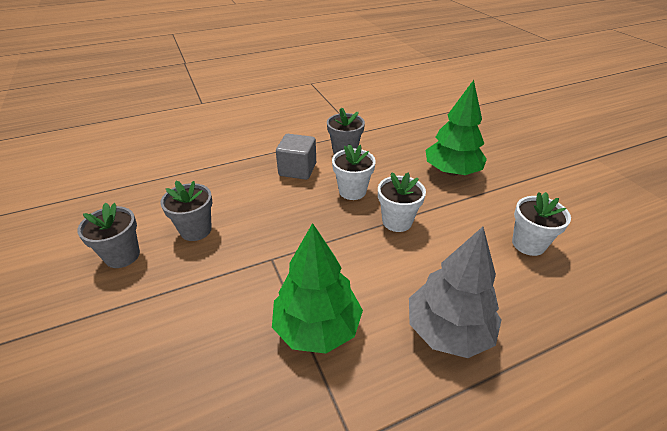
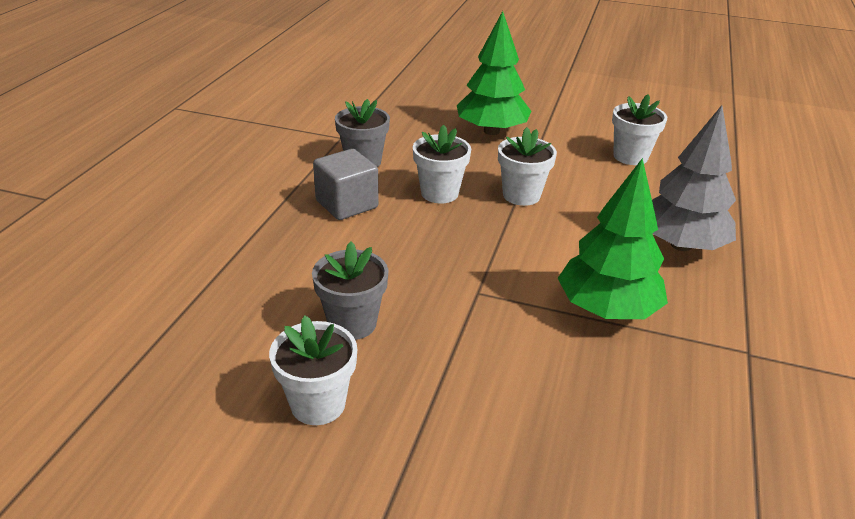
camera: 50 degrees left, 5 degrees down
grey flower pot [77,203,140,268] -> white flower pot [269,315,357,425]

